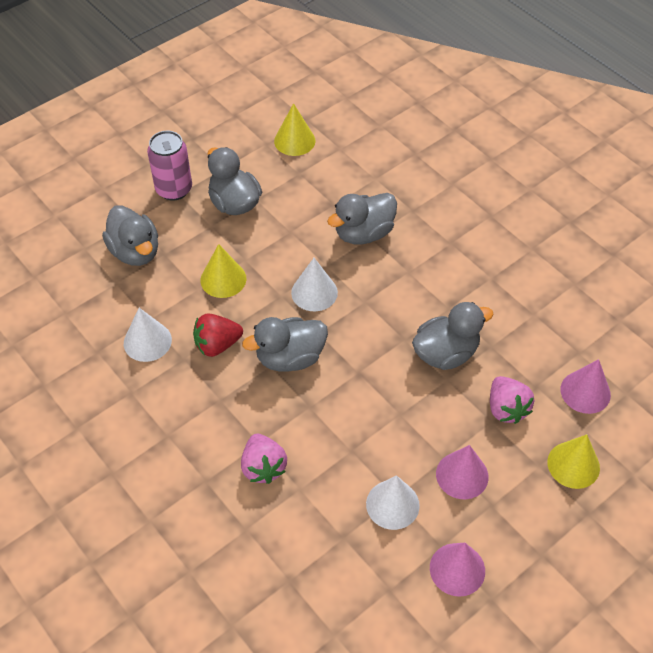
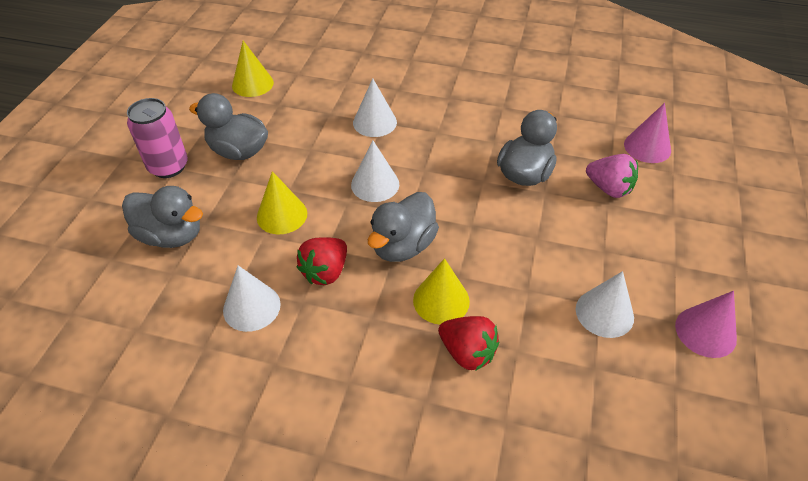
camera: 35 degrees left, 5 degrees down
pink strawberry [241,434,287,484] -> red strawberry [438,316,499,371]
grey duck [327,193,397,245] -> white cone [353,78,397,137]
pink cone [436,445,489,499] -> none
yellow cone [547,434,600,489] -> yellow cone moved to [413,258,470,325]

